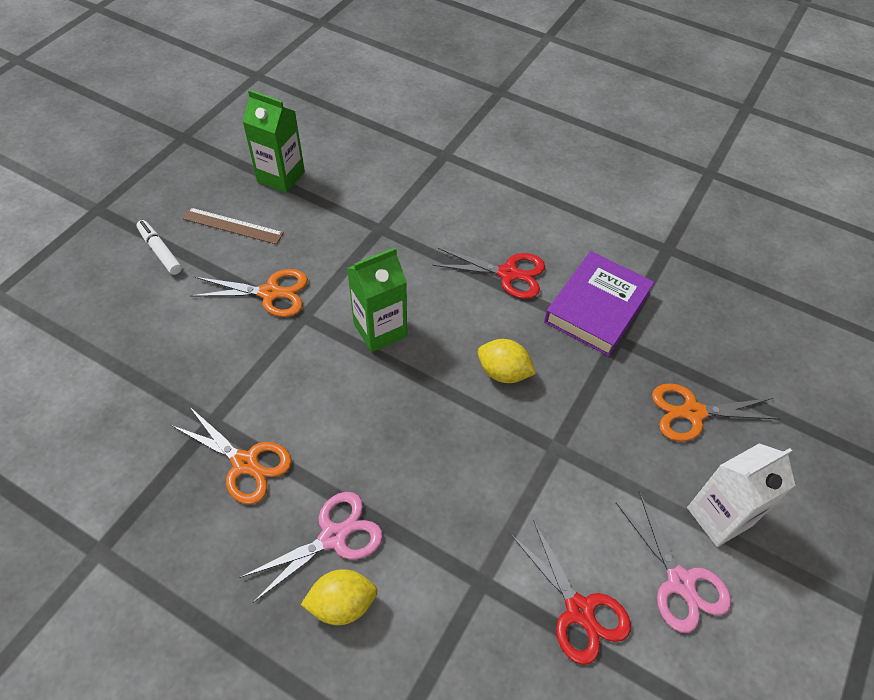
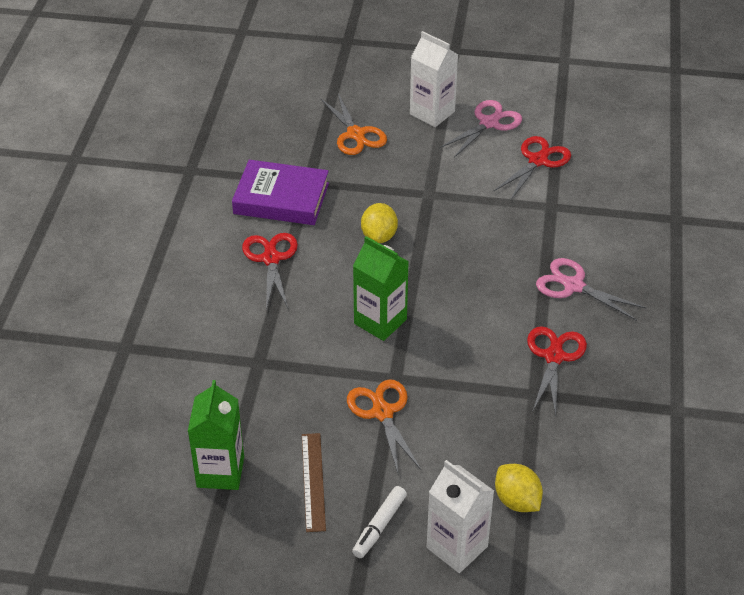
camera: 110 degrees left, 10 degrees down
orange scissors [171,406,292,504] -> red scissors [527,326,587,416]
yellow lemon [301,569,378,625] -> yellow lemon moved to [495,464,543,512]
none -> white carton [427,460,494,573]

